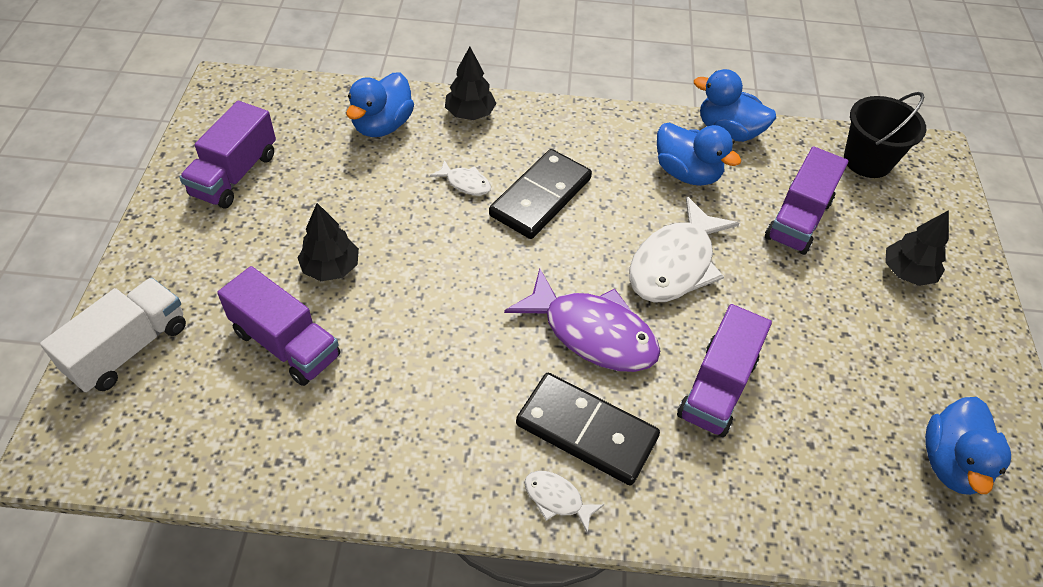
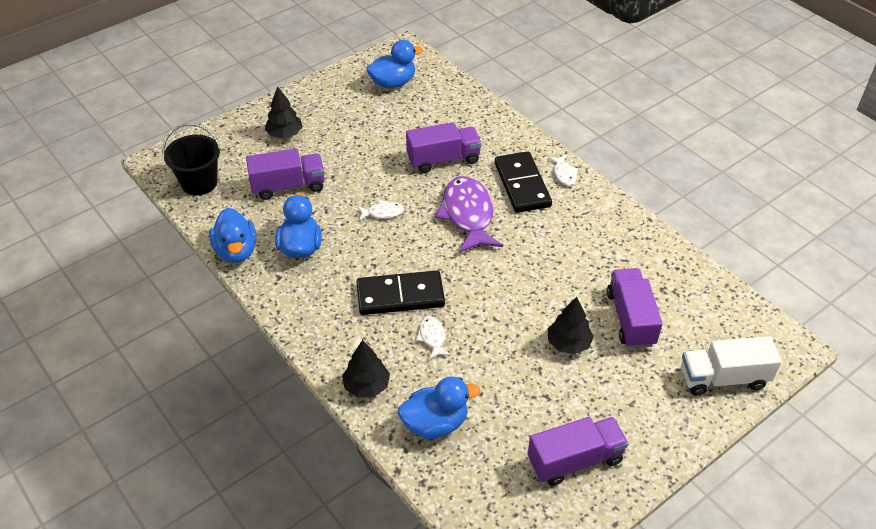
camera: 130 degrees left, 5 degrees down
white fish [629,196,739,302] -> white fish [357,200,404,221], size x0.46

